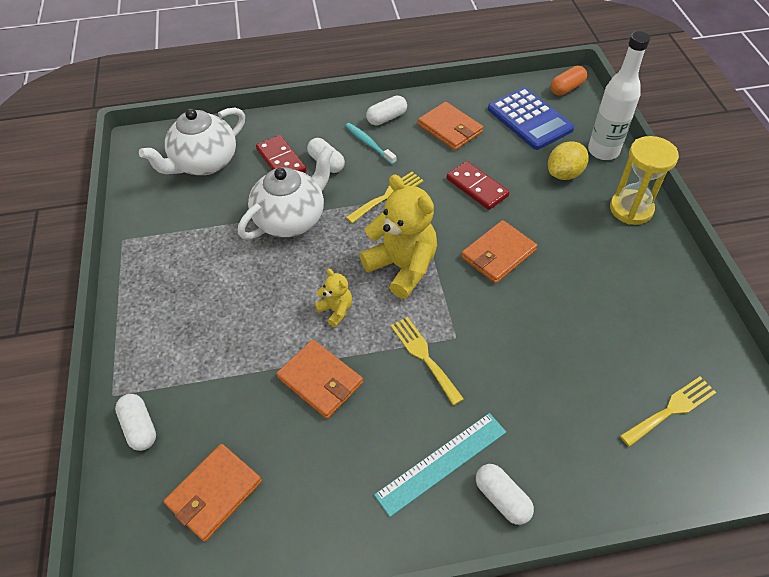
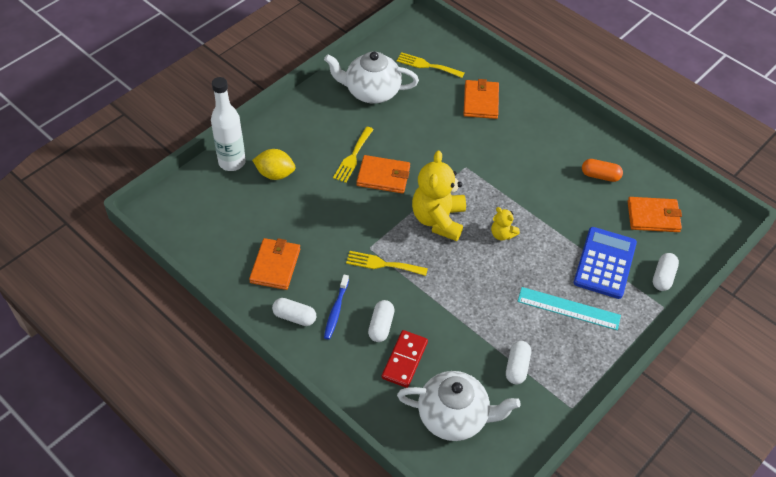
camera: 130 degrees left, 0 degrees up
white teapot [238,146,333,239] -> white teapot moved to [324,52,419,104]
orange wallet [276,340,363,419] -> orange wallet moved to [463,79,499,119]
yellow teddy bear [314,269,352,327] -> yellow teddy bear turned 60 degrees counterclockwise [491,207,520,240]
turquoise toothbrush [345,123,397,165] -> blue toothbrush [324,275,349,340]
turquoise ruler [374,413,506,517] -> turquoise ruler moved to [517,287,621,330]
yellow fork [391,317,464,405] -> yellow fork moved to [333,127,374,183]
red domino [447,161,510,210] -> none
white capsule [476,464,534,525] -> white capsule moved to [506,341,531,384]
blue calculator [488,87,574,150] -> blue calculator moved to [574,227,637,299]
orange capsule [551,66,587,96] -> orange capsule moved to [582,159,623,182]
yellow hourglass [610,136,679,225] -> none

